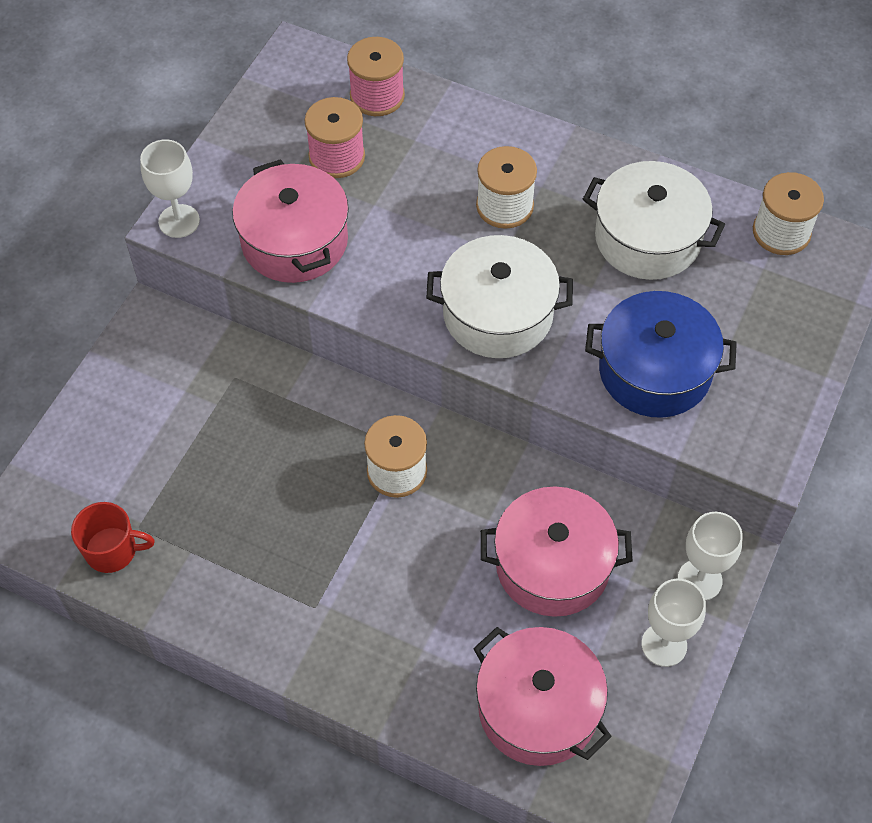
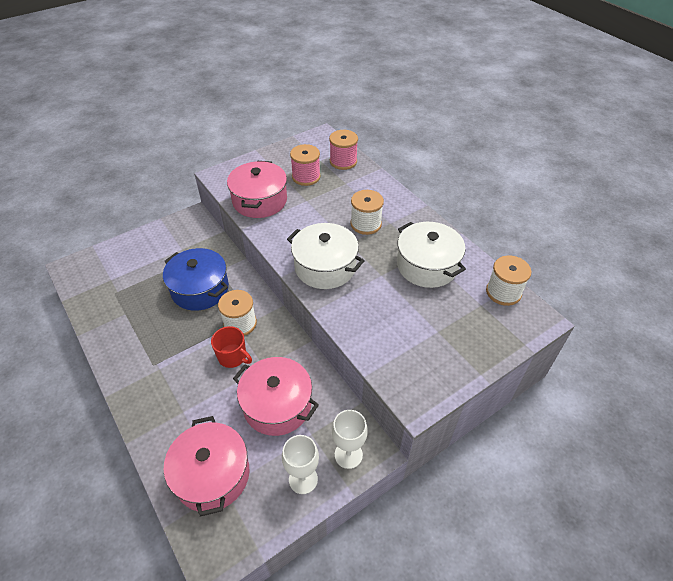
camera: 30 degrees right, 10 degrees down
red mug [71,502,155,573] -> red mug moved to [211,326,252,368]
white goblet [140,139,200,238] -> none
blue pot [585,291,737,418] -> blue pot moved to [163,248,229,311]

